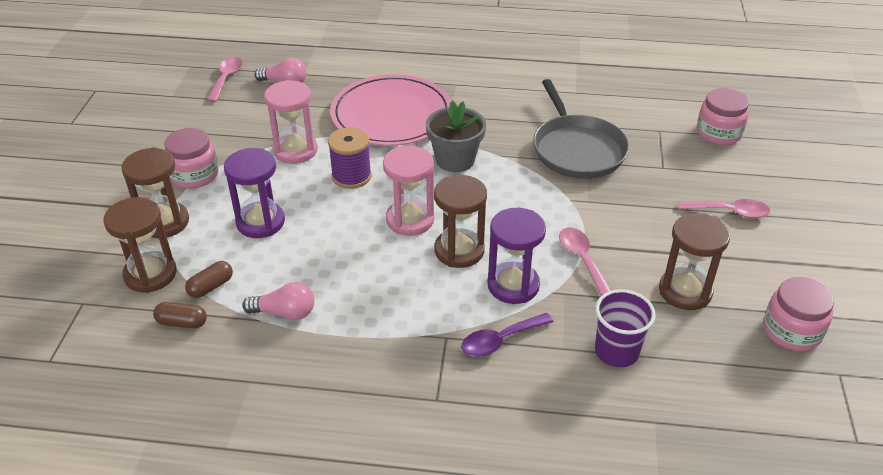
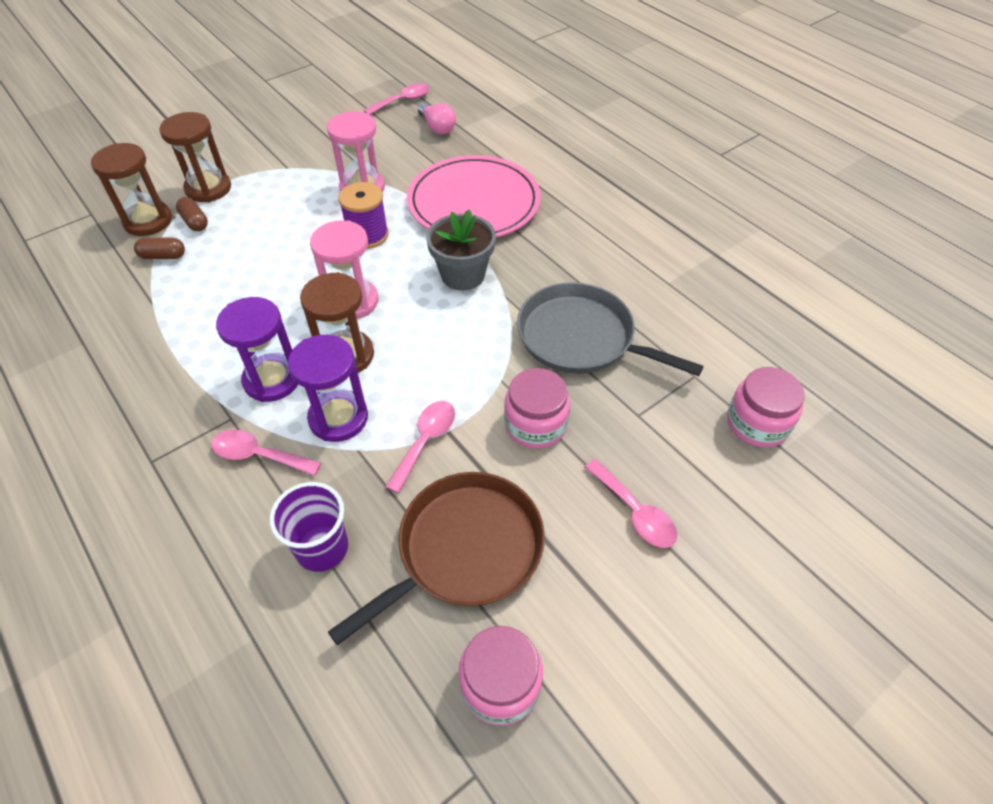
camera: 45 degrees right, 10 degrees up
brown capsule [153,302,207,329] -> brown capsule moved to [176,197,208,231]
pink jar [164,128,219,188] -> pink jar moved to [504,368,570,449]
purple hourglass [224,148,285,238] -> purple hourglass moved to [216,297,298,402]
pink light bulb [242,282,314,320] -> none
purple spoon [461,313,553,357] -> pink spoon [211,430,321,476]
grey pan [533,79,629,179] -> grey pan turned 90 degrees clockwise [517,282,704,376]
brown hourglass [659,213,730,310] -> brown pan [328,472,545,645]

